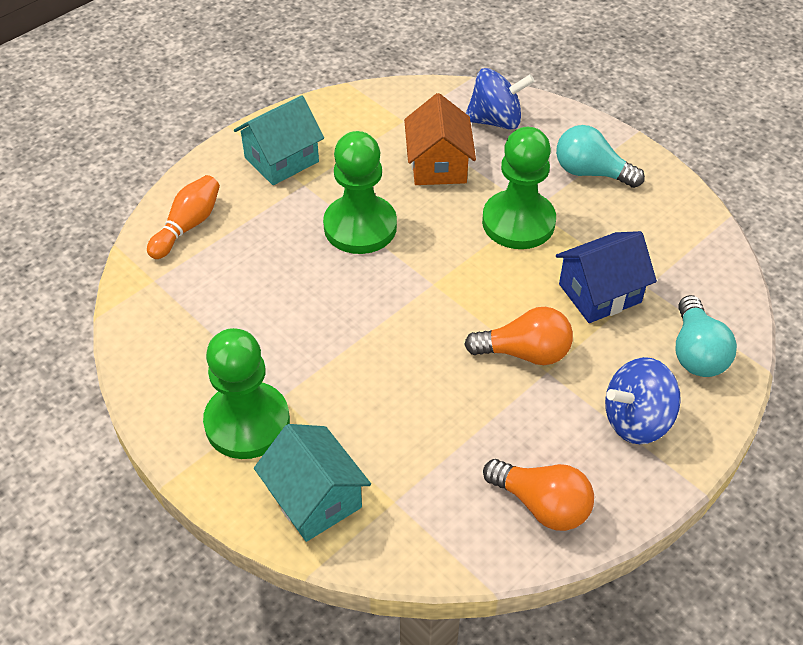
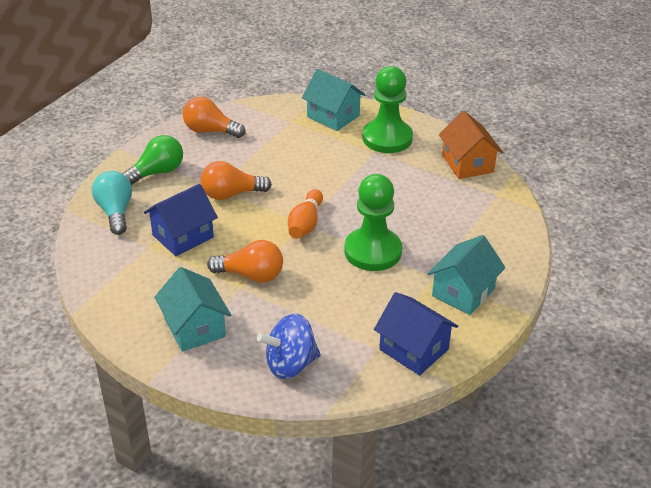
camera: 165 degrees right, 10 degrees down
orange bowling pin [147,175,220,259] -> orange bowling pin moved to [288,189,323,239]
orange house [404,93,476,185] -> orange house moved to [439,111,503,179]
green pawn [482,127,556,249] -> orange light bulb [207,240,283,283]
turquoise light bulb [556,125,645,188] -> turquoise house [154,267,231,352]
blue spinning top [605,357,681,444] -> green light bulb [122,135,183,186]
none -> blue house [374,292,458,376]

